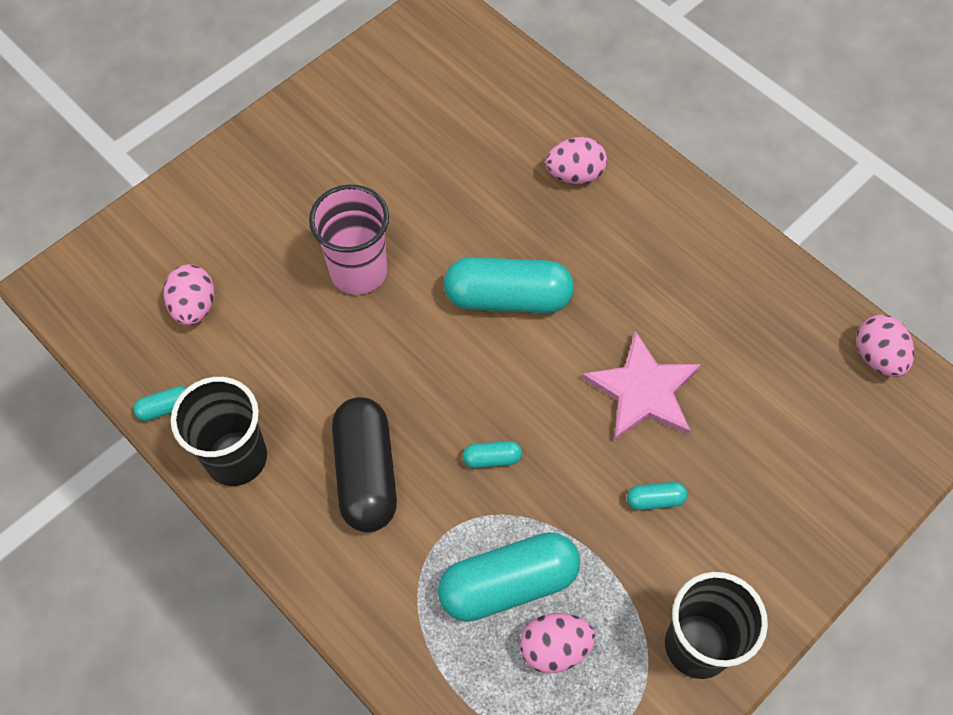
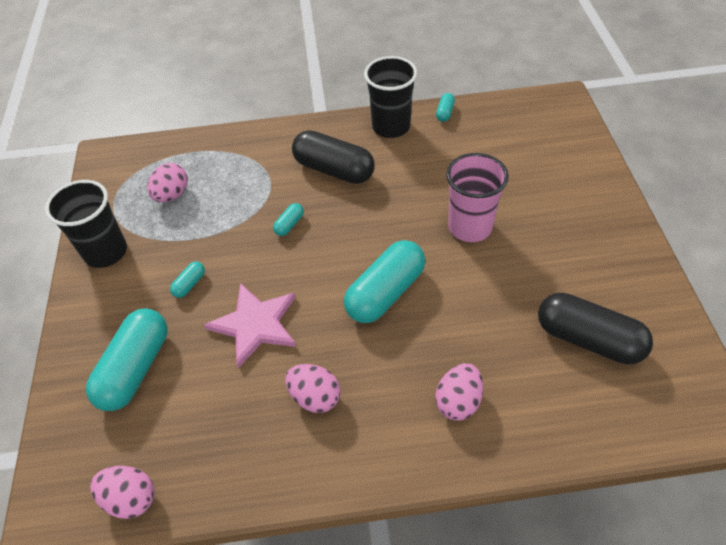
camera: 130 degrees right, 10 degrees down
pink egg [163,264,214,326] -> pink egg moved to [285,364,341,413]
turquoise capsule [438,532,580,622] -> turquoise capsule moved to [86,308,167,411]
none -> black capsule [538,292,653,364]

